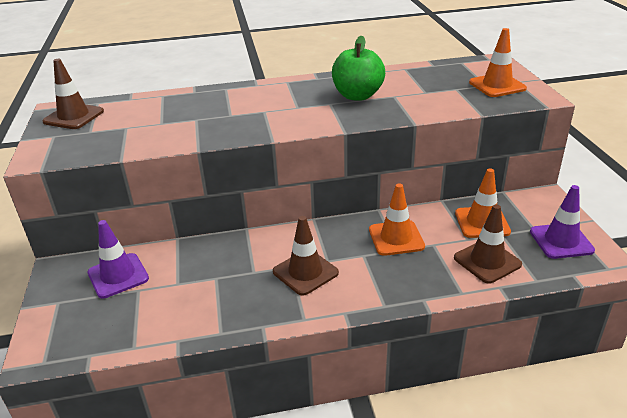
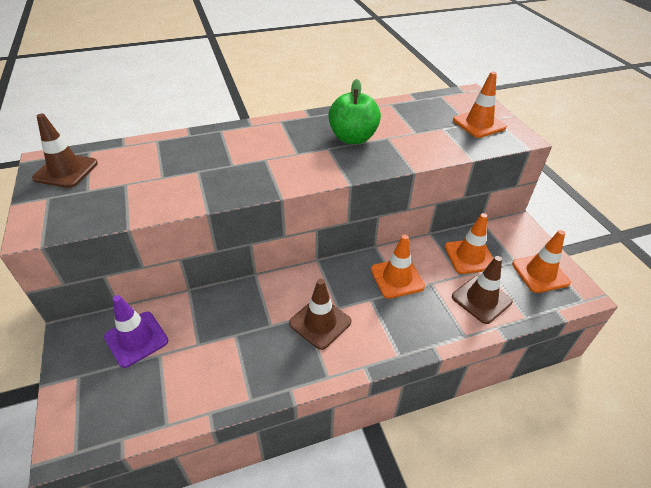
camera: 10 degrees left, 10 degrees up
purple traffic cone [530,185,595,259] -> orange traffic cone [512,230,571,293]

